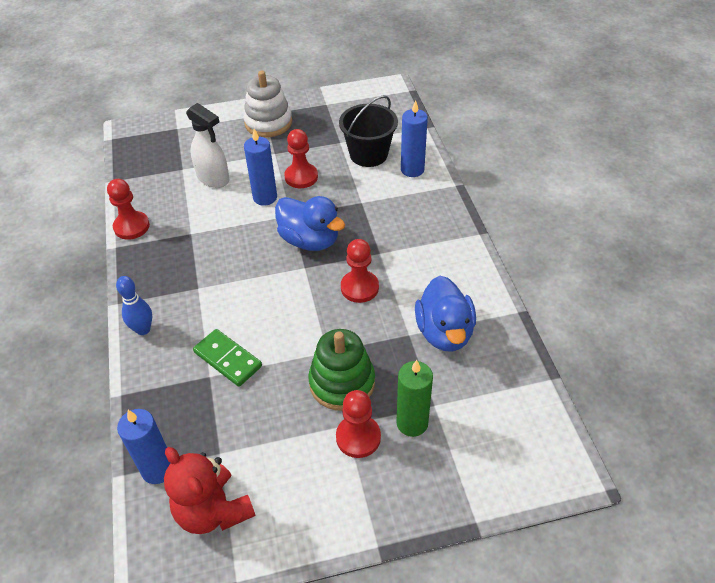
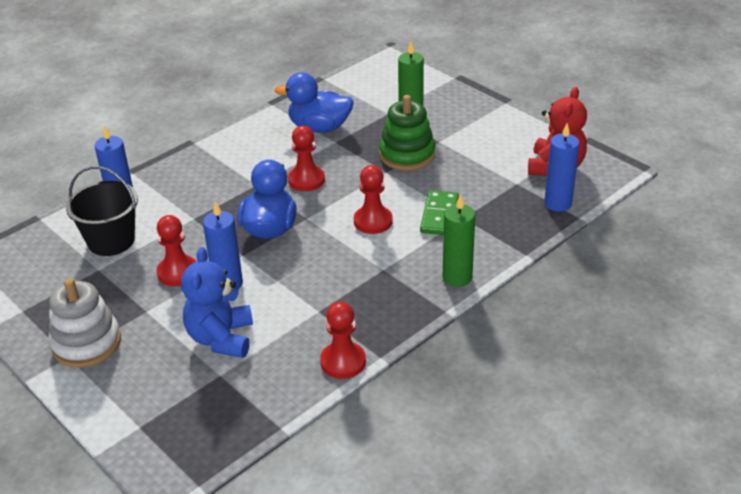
camera: 120 degrees left, 10 degrees down
blue bowling pin [116,276,152,335] -> green candle [443,194,475,287]
white spray bottle [186,103,229,188] -> blue teddy bear [181,247,253,358]
red pawn [336,390,381,458] -> red pawn moved to [354,165,393,234]
blue duck [415,276,476,352] -> blue duck turned 135 degrees counterclockwise [274,72,354,133]

